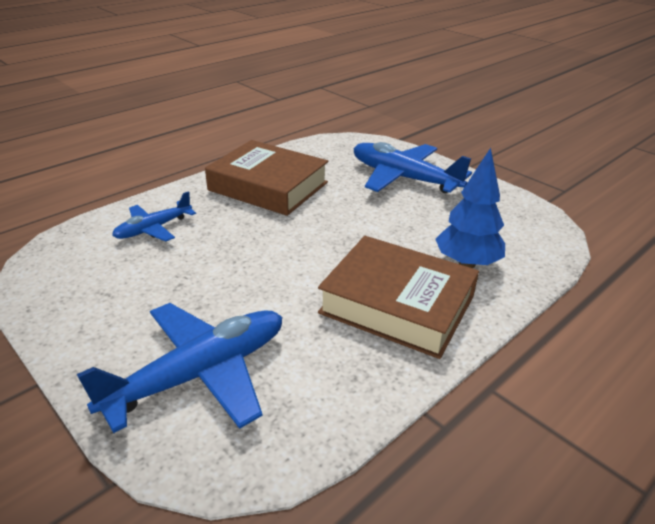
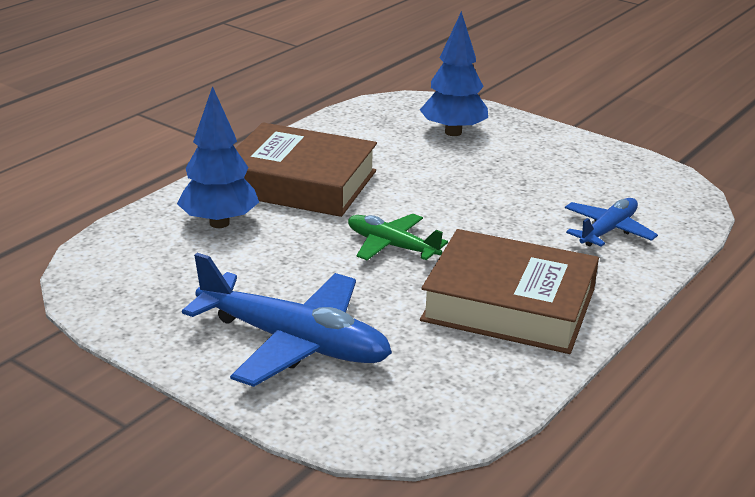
camera: 170 degrees right, 5 degrees down
blue plane [77,303,282,433] -> blue tree [420,11,488,136]
none -> green plane [348,214,448,260]

